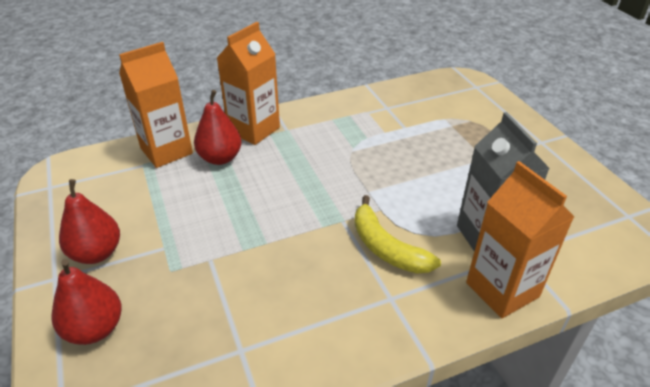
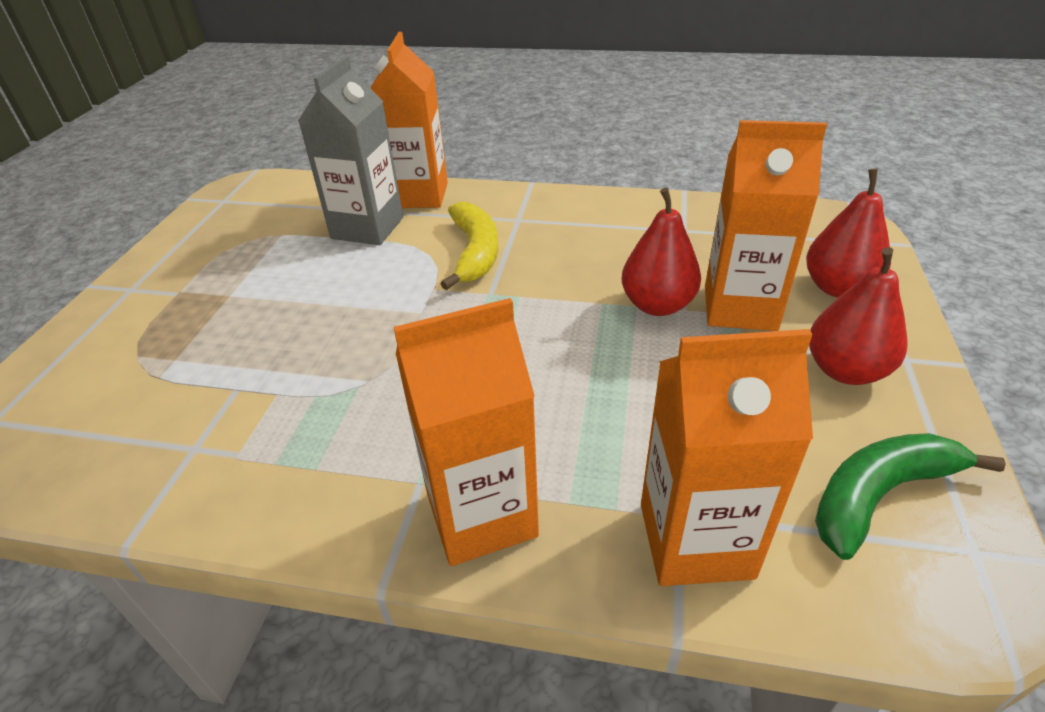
camera: 145 degrees left, 0 degrees up
red pear [194,90,242,165] -> red pear moved to [622,188,701,316]
none -> orange carton [705,120,827,331]
none -> green banana [815,433,1006,560]

